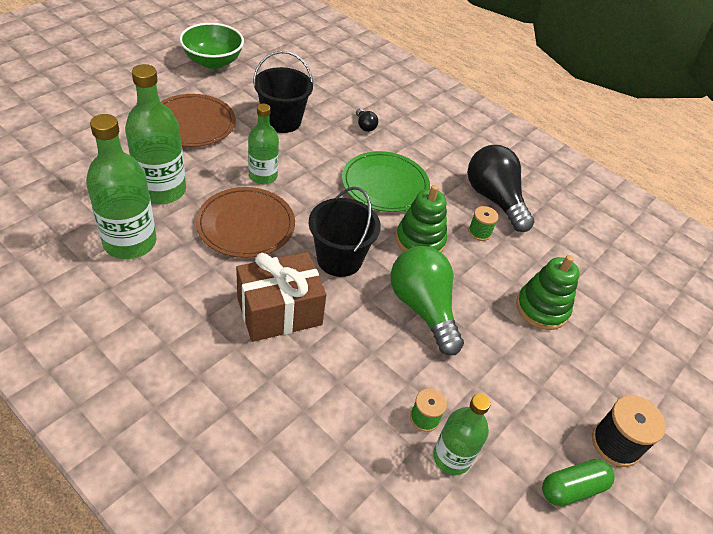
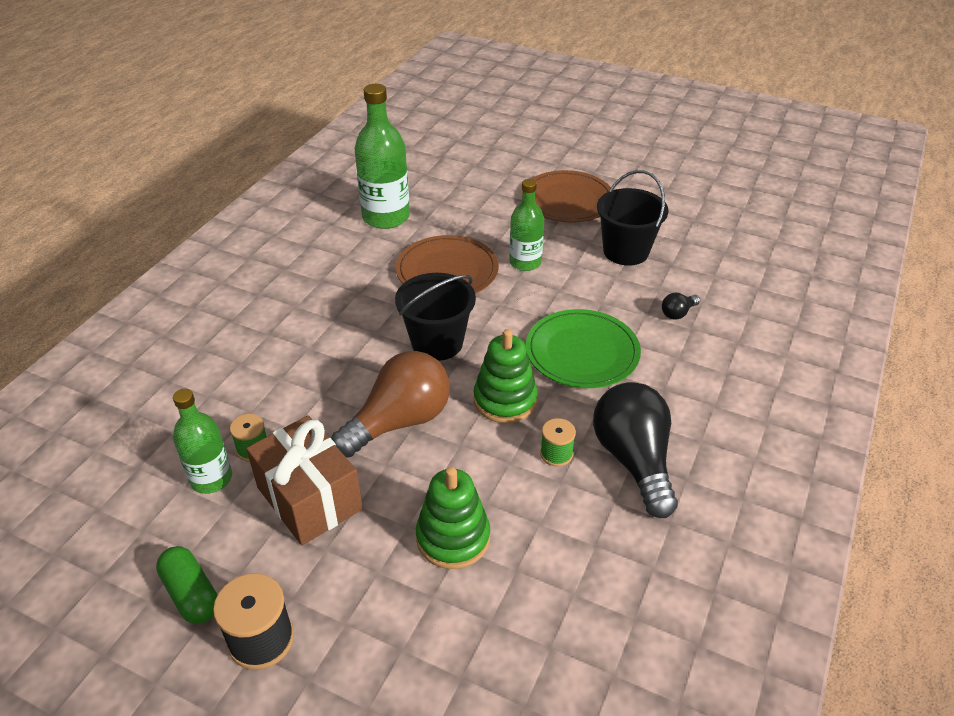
camera: 80 degrees right, 5 degrees down
green bottle [125,64,186,205] -> none
green bowl [179,23,244,69] -> none
brown gift [236,252,326,342] -> brown gift moved to [246,415,363,546]
green light bulb [391,246,464,355] -> brown light bulb [331,351,450,458]
black light bulb [468,145,534,232] -> black light bulb turned 60 degrees counterclockwise [593,382,678,518]

